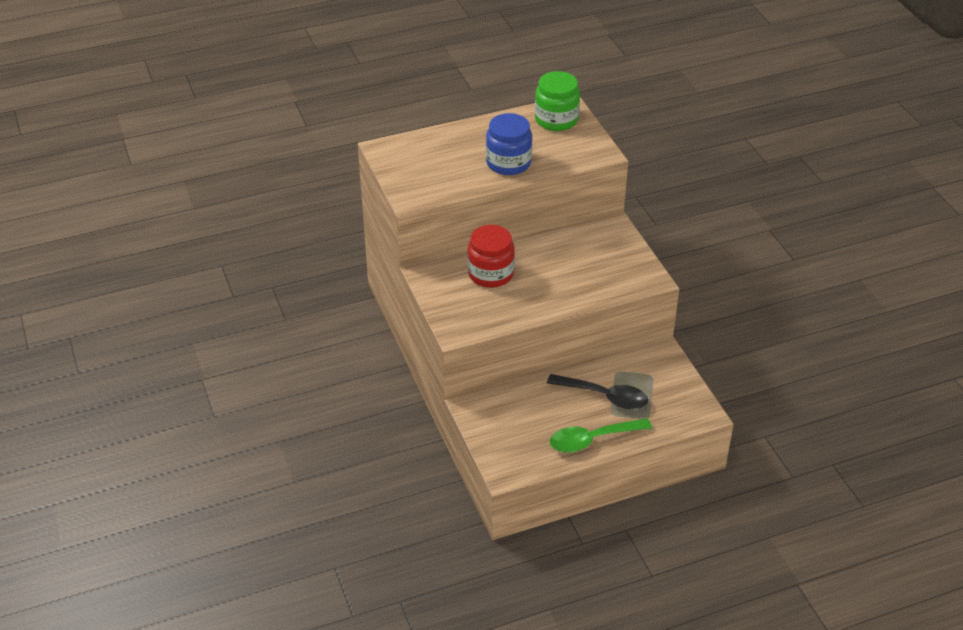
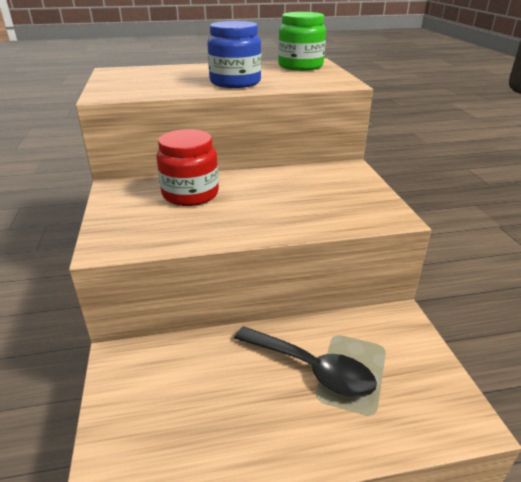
camera: 10 degrees right, 10 degrees down
green spoon [550,418,652,453] -> none

